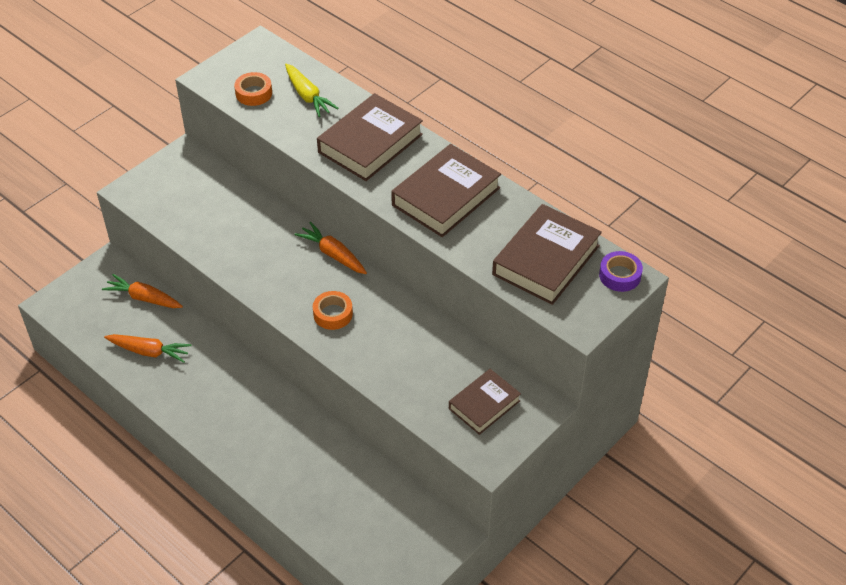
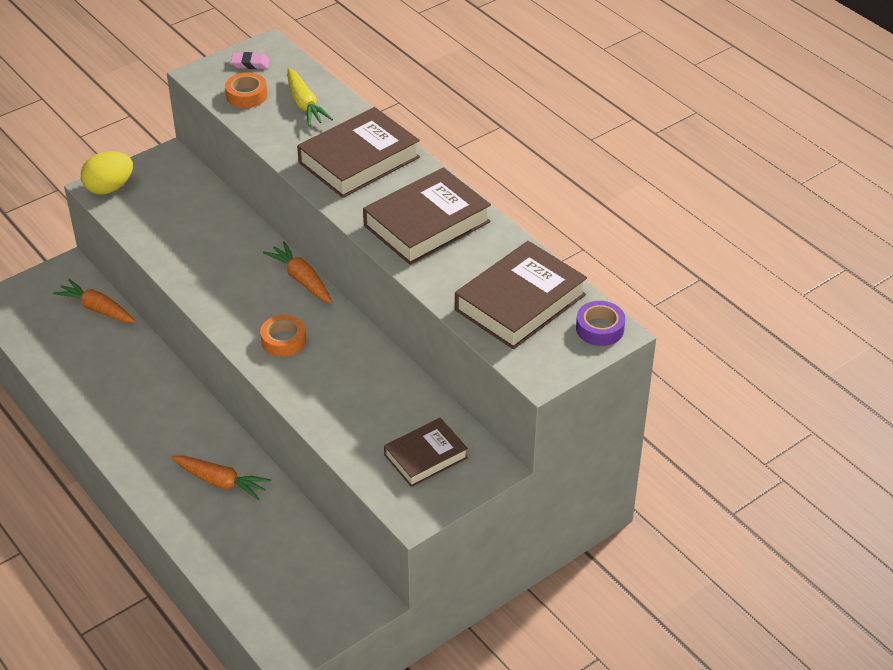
camera: 10 degrees right, 5 degrees down
orange carrot [104,334,192,363] -> orange carrot moved to [171,455,271,500]
none -> yellow egg [81,151,133,195]
none -> pink eraser [231,52,270,69]

